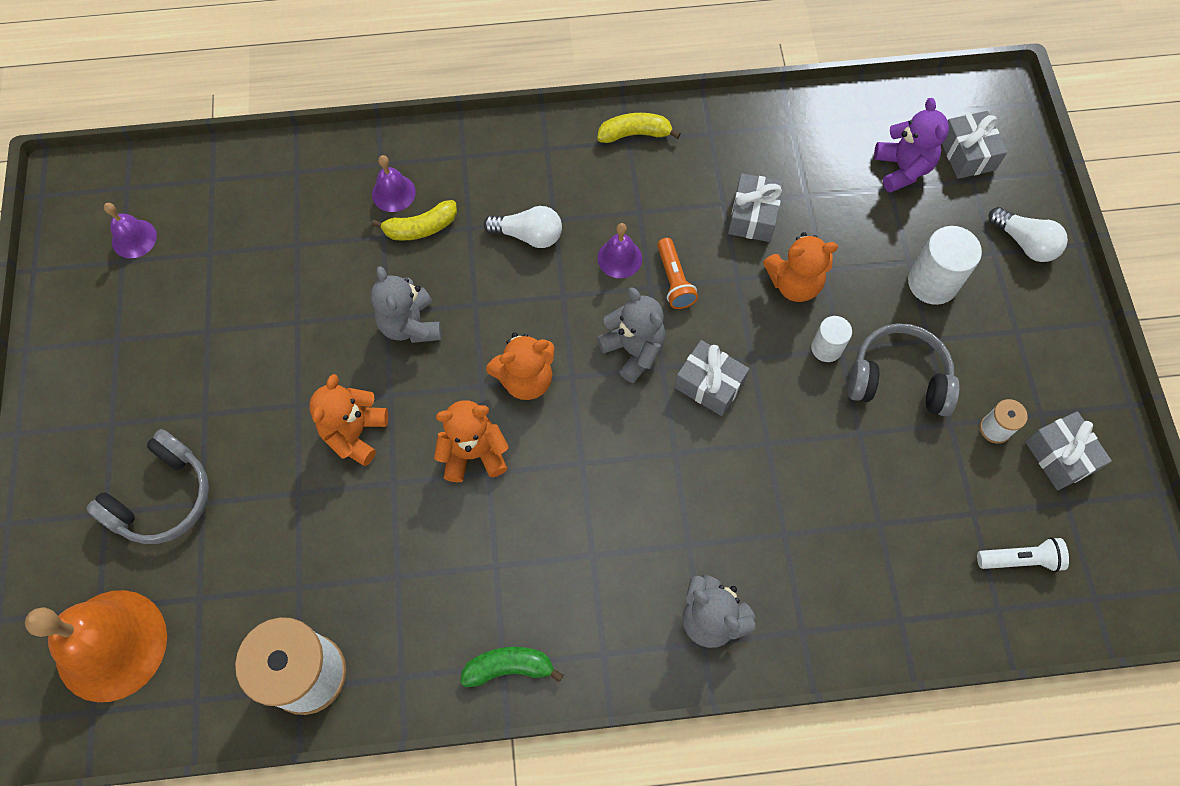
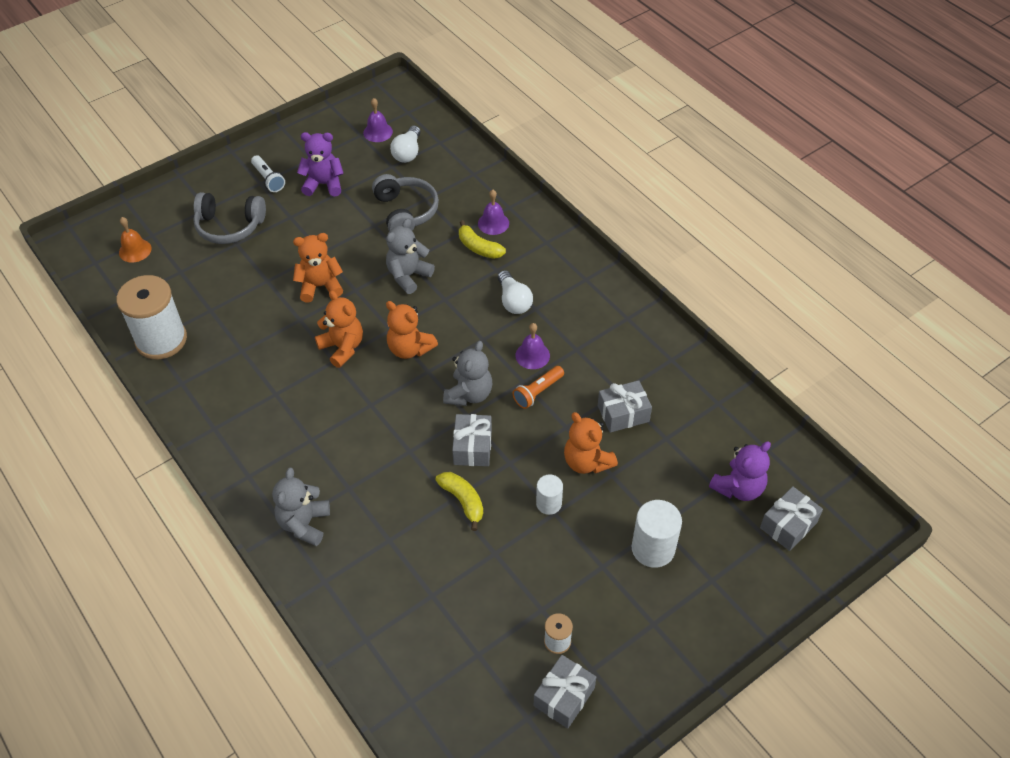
camera: 60 degrees right, 15 degrees down
orange bell [25,590,167,702] -> orange bell [119,217,152,263], size x0.47
green banana [460,647,563,687] -> none
yellow banana [597,113,681,143] -> yellow banana moved to [435,472,483,531]
grey headphones [848,323,960,416] -> grey headphones moved to [372,174,439,231]
white flashlight [977,537,1069,572] -> white flashlight moved to [251,155,285,192]
white light bulb [988,207,1068,262] -> white light bulb moved to [390,126,420,163]
none -> purple teddy bear [297,132,344,196]

